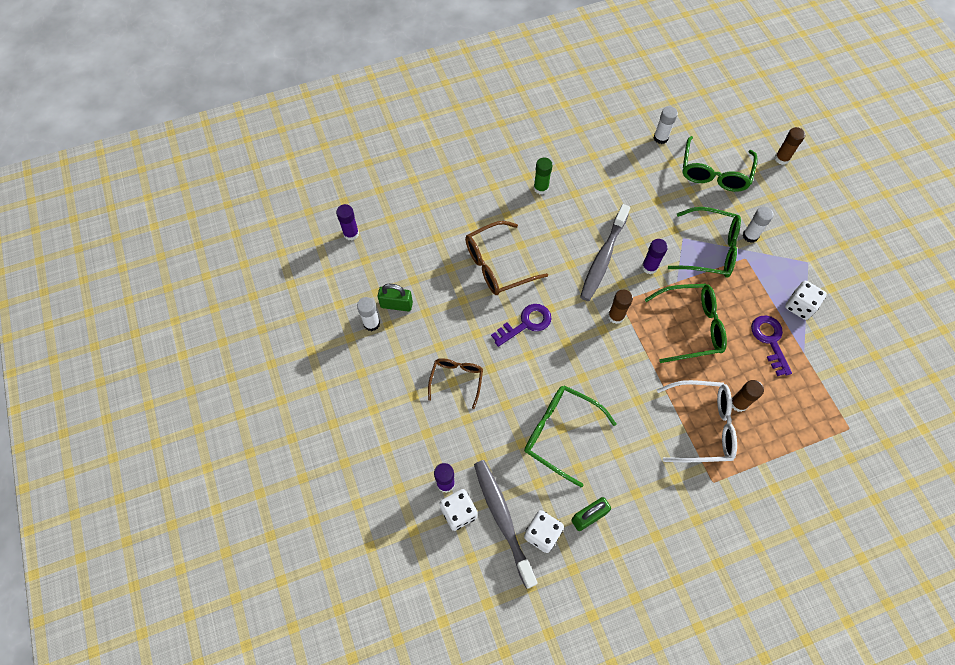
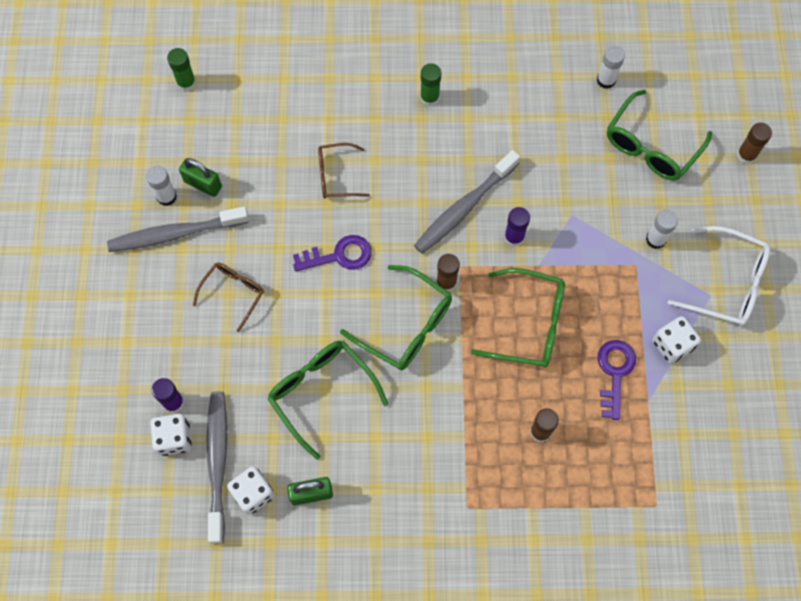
camera: 20 degrees right, 5 degrees up
purple glue stick [336,204,359,241] -> green glue stick [167,48,196,91]
brown glasses [465,221,548,295] -> brown glasses [318,143,370,198], size x0.63
white glasses [657,380,737,462] -> white glasses moved to [668,226,770,326]
green glasses [668,207,741,278] -> green glasses moved to [340,265,452,370]
none -> grey toothbrush [107,206,249,252]

